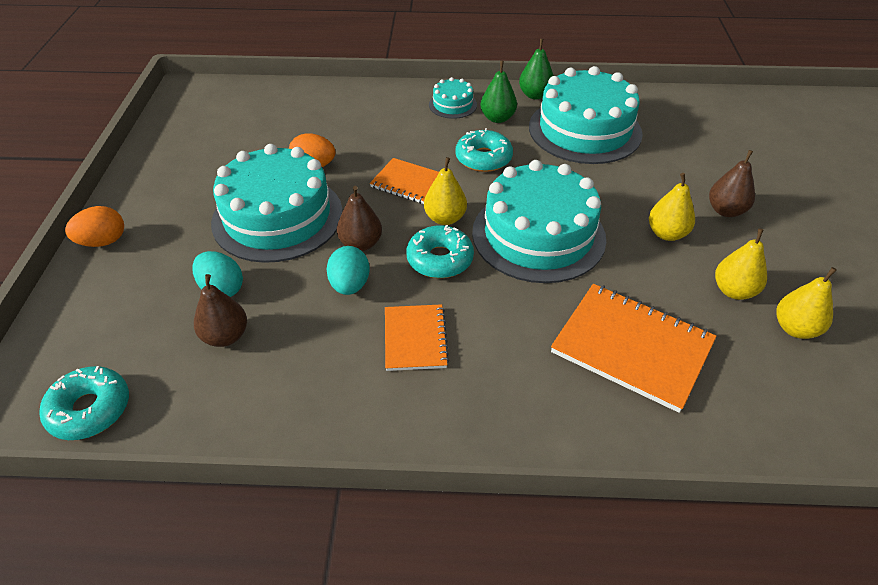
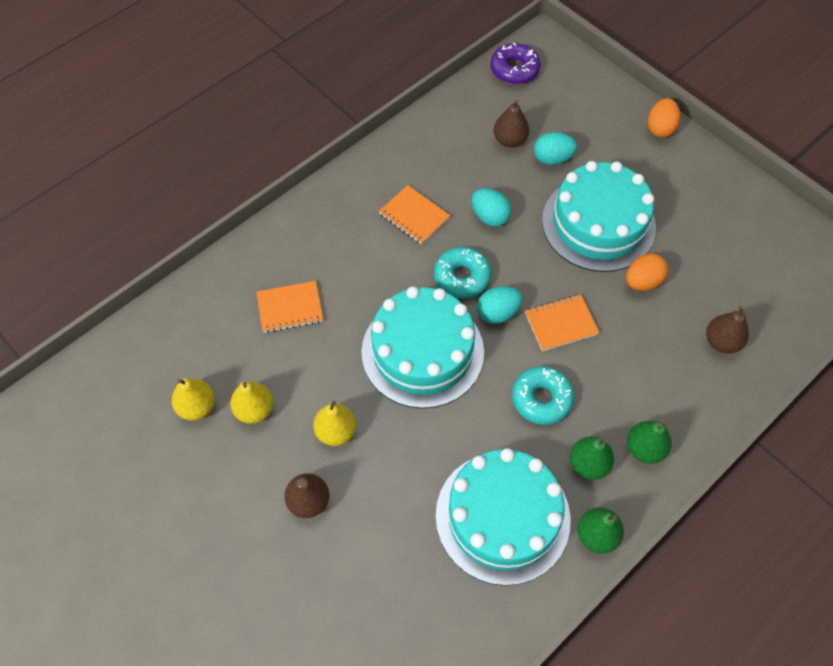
camera: 135 degrees right, 15 degrees up
turquoise donut [39,366,129,440] -> purple donut [491,42,540,84]
brown pear [337,186,382,251] -> brown pear moved to [706,306,749,354]
yellow pear [424,157,467,225] -> turquoise egg [477,286,523,324]
turquoise cake [429,77,477,119] -> green pear [627,421,672,463]
orange notebook [551,284,717,413] -> orange notebook [257,281,323,333], size x0.59

